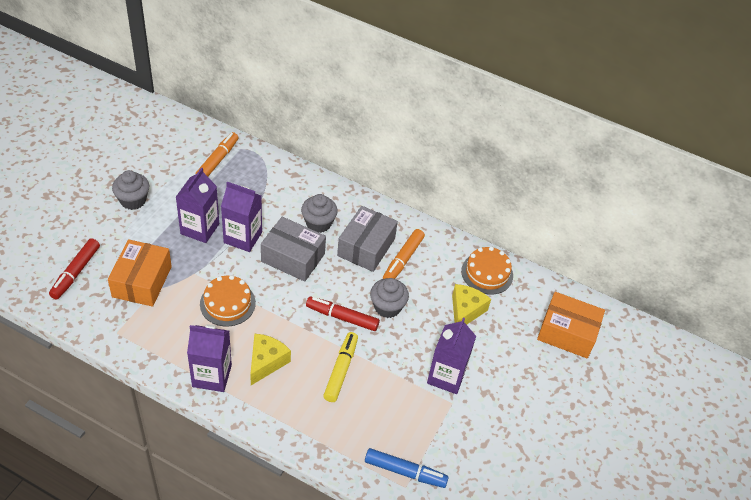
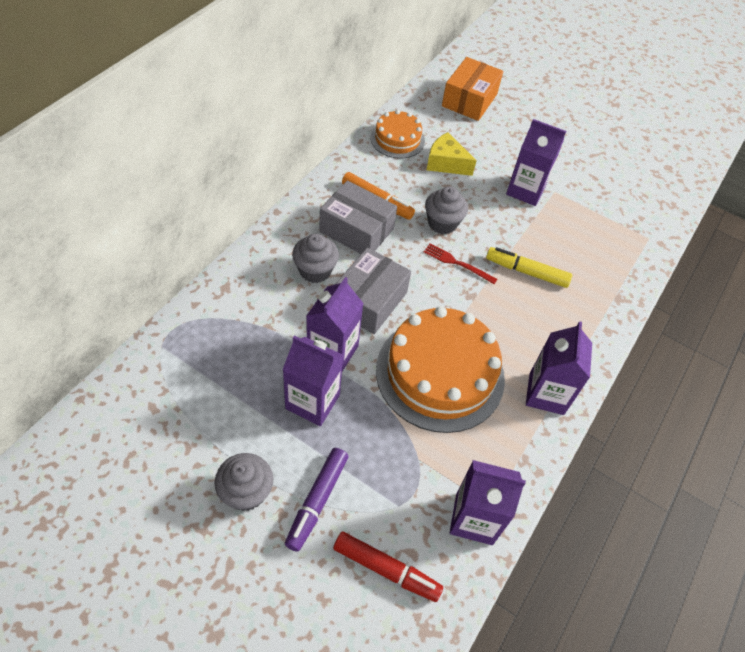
camera: 85 degrees left, 5 degrees up
orange box [108,239,172,307] -> none
orange marker [195,132,239,176] -> none
orange cake [200,275,256,326] -> orange cake [376,306,505,433], size x1.85
yellow cheese [250,334,291,385] -> none
red marker [306,296,380,331] -> red fork [424,244,497,284]
blue marker [365,448,449,488] -> none
none -> purple marker [285,448,348,552]
none -> purple carton [450,460,526,545]

